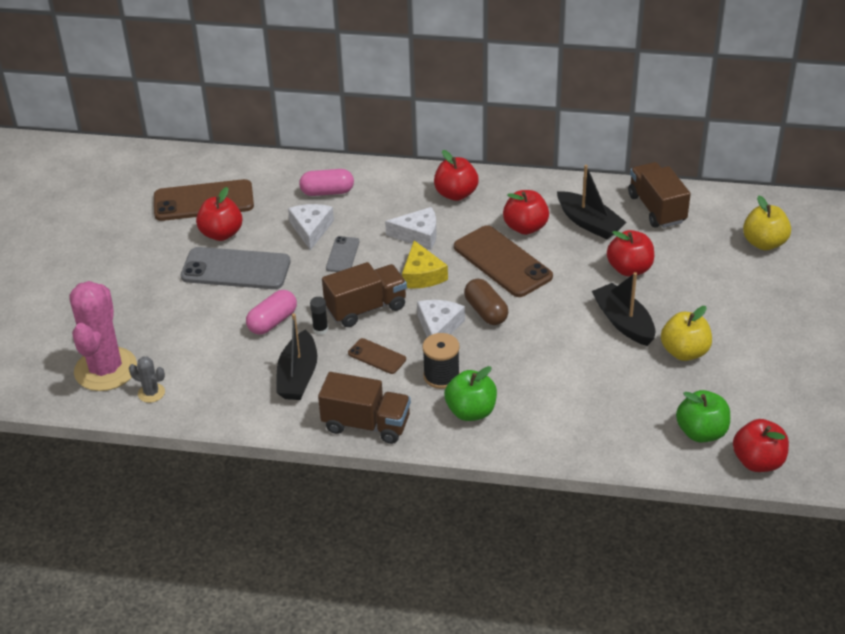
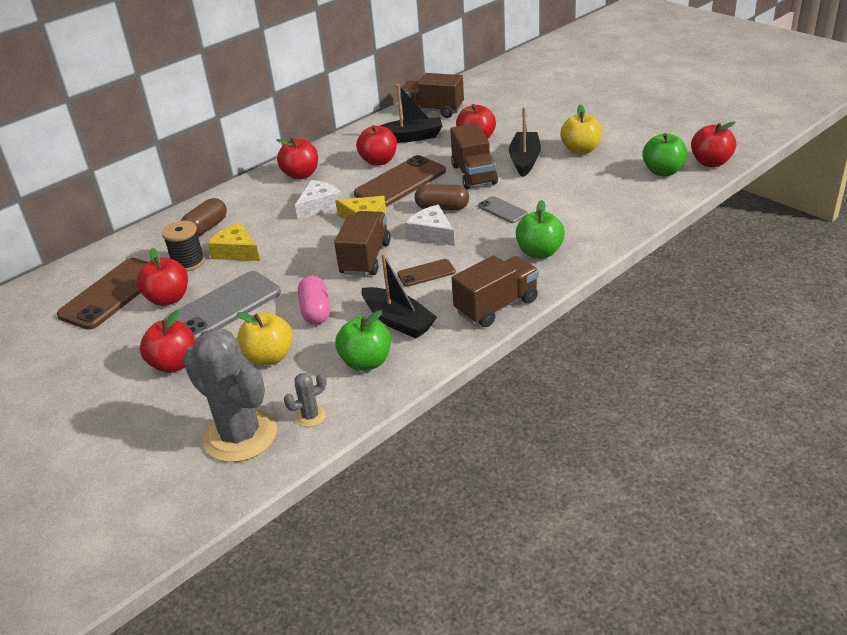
camera: 50 degrees left, 5 degrees down
pink cactus [69,281,137,391] -> grey cactus [183,328,277,462]
white cheese [288,204,334,250] -> yellow cheese [207,222,260,261]
pink capsule [299,169,354,196] -> brown capsule [181,198,227,237]
black glue stick [310,297,328,335] -> none
grey phone [326,236,359,272] -> grey phone moved to [478,196,528,223]
black spool [422,333,460,389] -> black spool moved to [162,221,205,271]
brown phone [454,225,553,297] -> brown phone turned 45 degrees counterclockwise [354,155,446,207]
black boat [592,272,656,346] -> black boat turned 90 degrees clockwise [509,107,541,177]
yellow apple [743,195,791,250] -> yellow apple moved to [237,312,293,366]
none -> red apple [140,309,195,373]
none -> green apple [335,310,391,371]
none -> brown truck [450,123,498,189]

